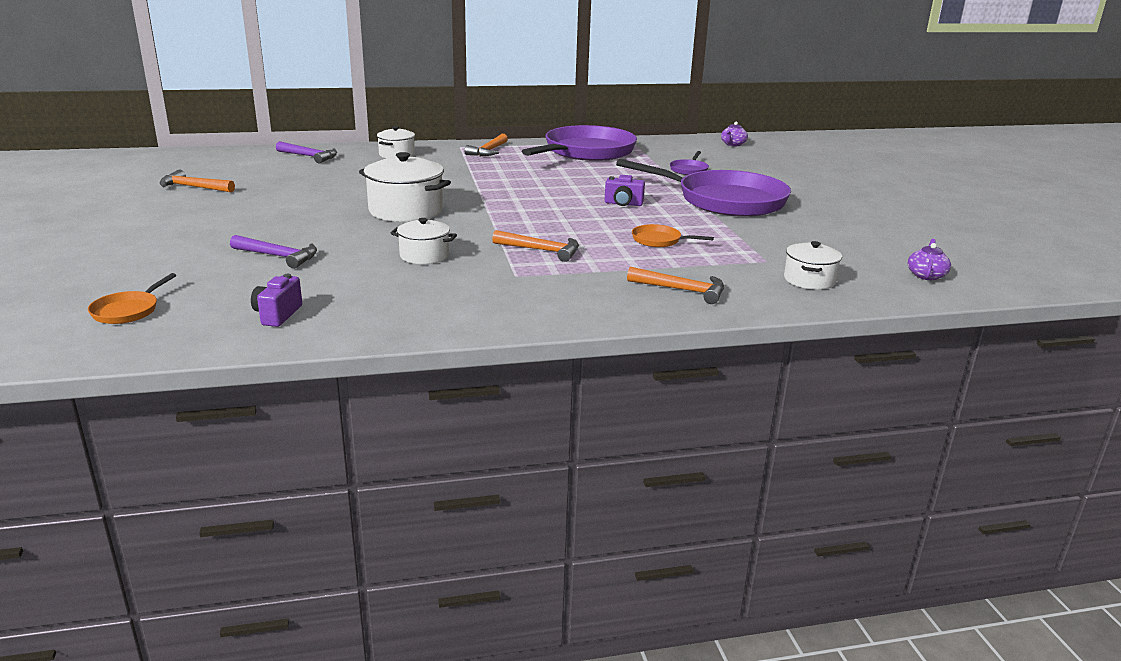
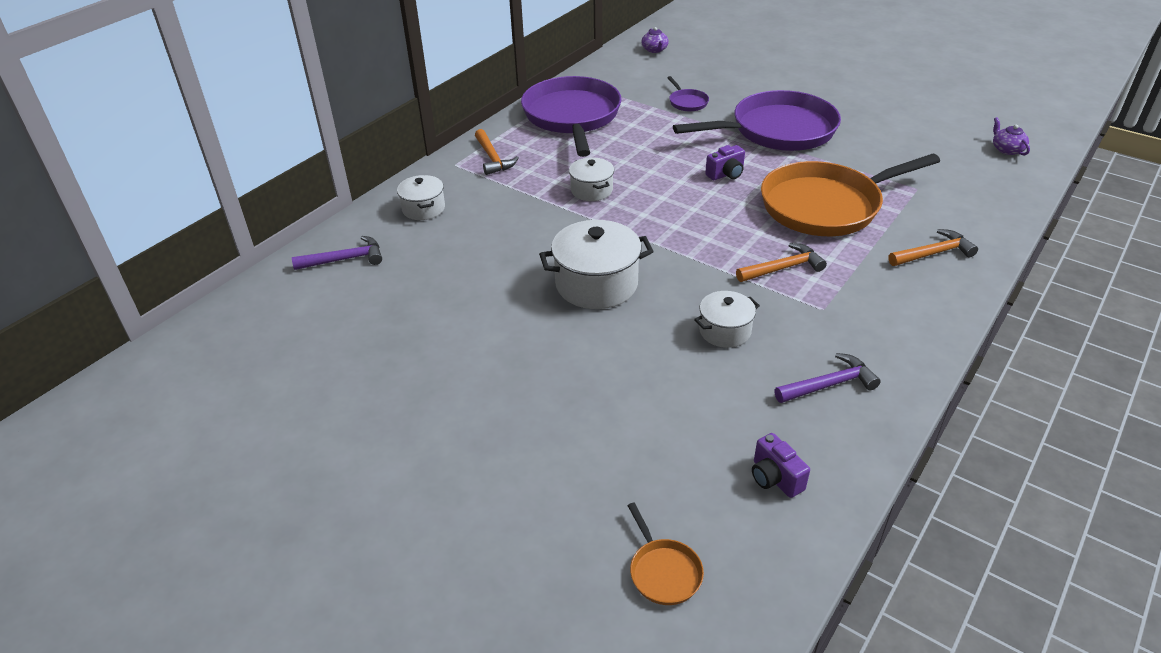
camera: 40 degrees left, 15 degrees up
orange hammer [160,170,235,192] -> none
purple hammer [230,235,317,269] -> purple hammer moved to [774,353,881,403]
orange pan [632,224,714,247] -> orange pan [761,154,940,236], size x2.50
white pot [784,241,842,290] -> white pot moved to [569,157,614,201]

